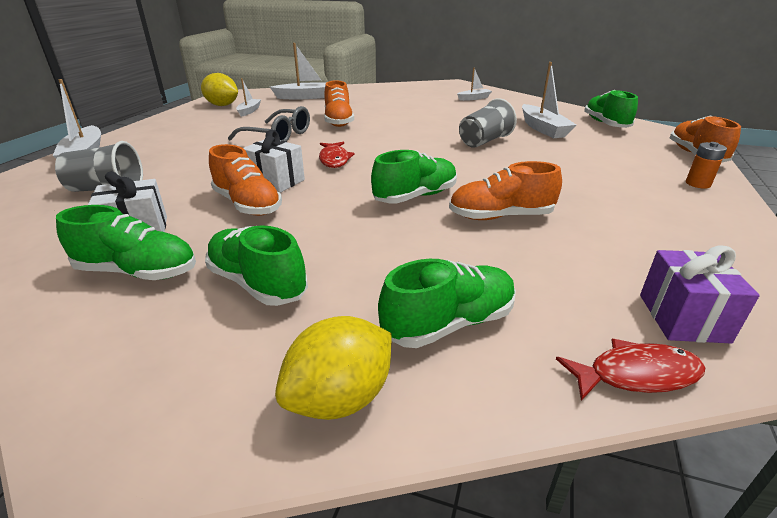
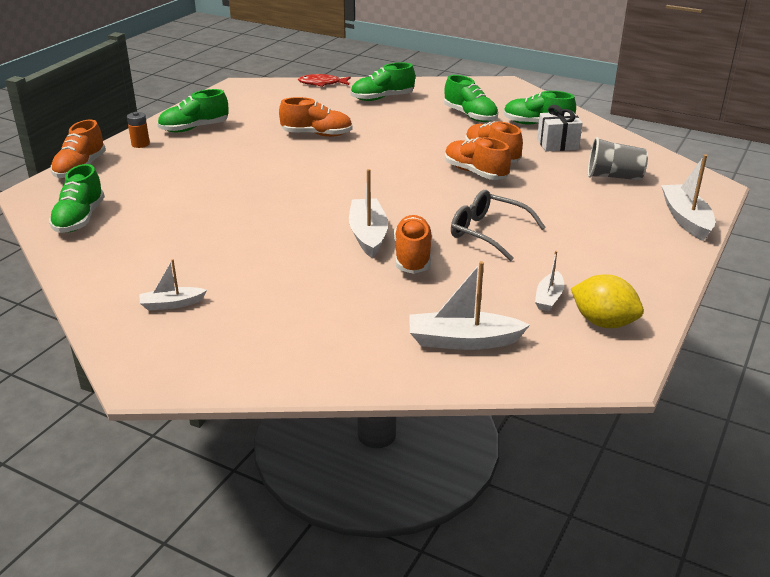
camera: 170 degrees left, 0 degrees up
white gift [243,130,305,193] -> orange shoe [445,137,511,180]
yellow lemon [275,316,392,420] -> none
red fish [319,142,355,168] -> none
green shoe [371,150,457,203] -> green shoe moved to [157,89,229,132]
grey cup [459,98,517,148] -> none
white boat [522,62,576,138] -> white boat moved to [349,169,388,258]
purple gift [640,245,760,343] -> none

